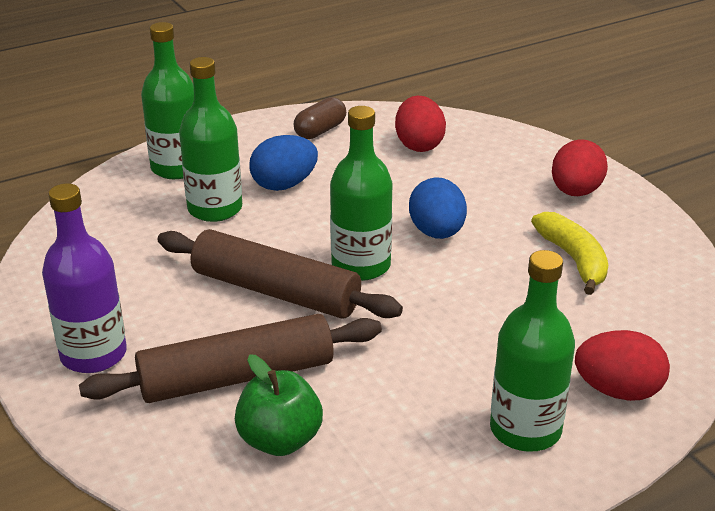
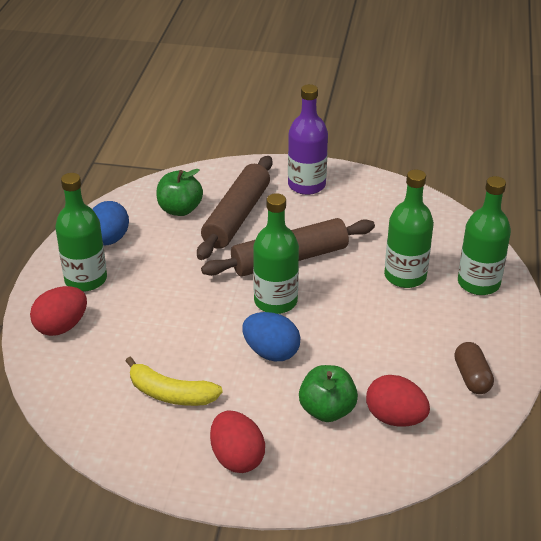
camera: 130 degrees right, 5 degrees up
blue egg [249,135,318,191] -> blue egg moved to [92,201,129,245]
none -> green apple [299,365,358,422]

